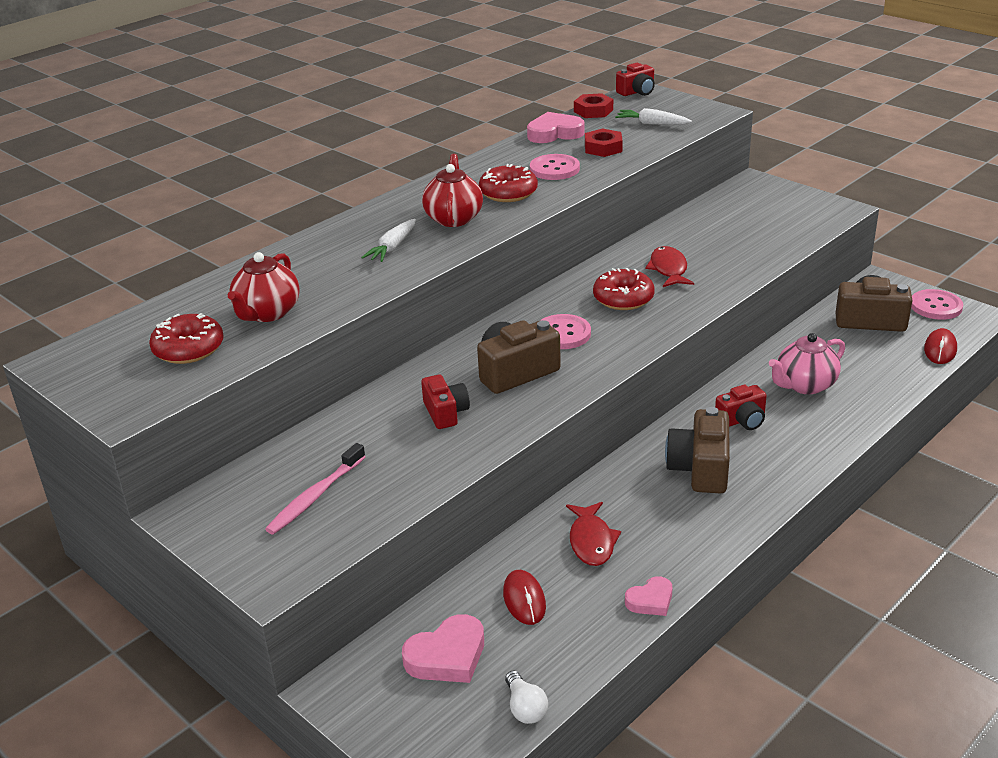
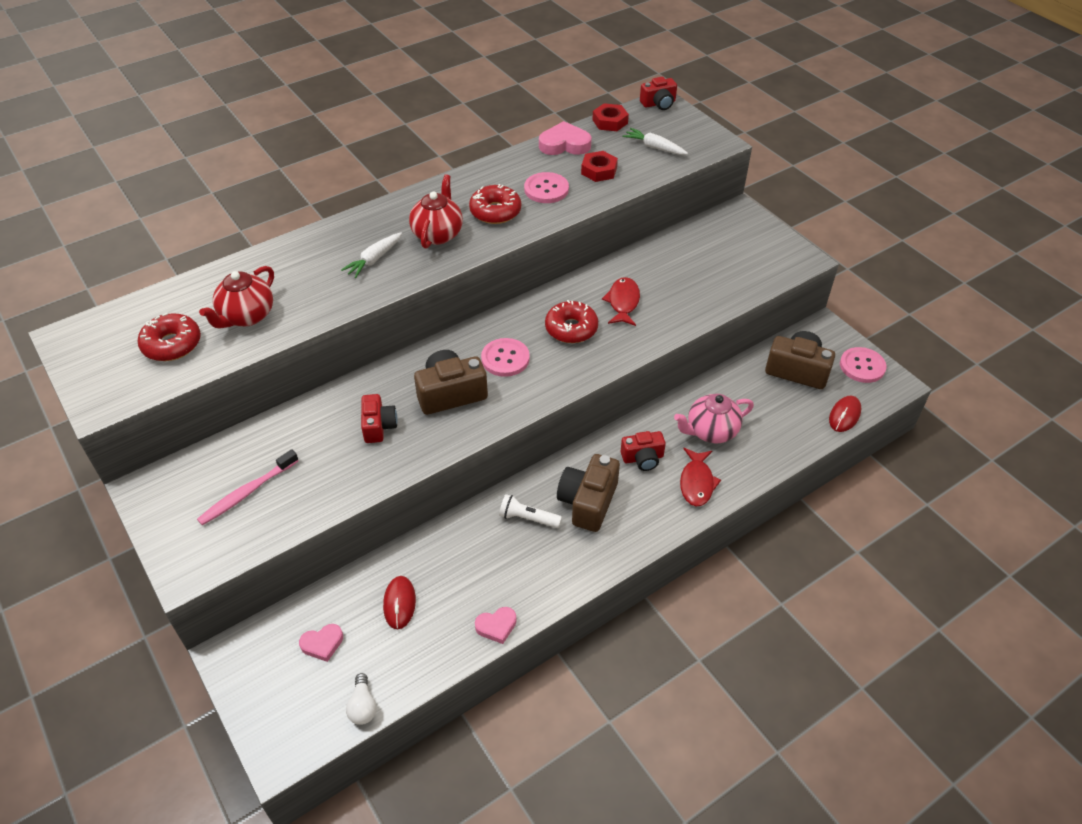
camera: 10 degrees right, 15 degrees up
pink heart [402,614,484,683] -> pink heart [299,624,343,662], size x0.62
red fish [566,502,621,566] -> red fish moved to [680,448,721,506]
none -> white flashlight [499,494,562,528]

